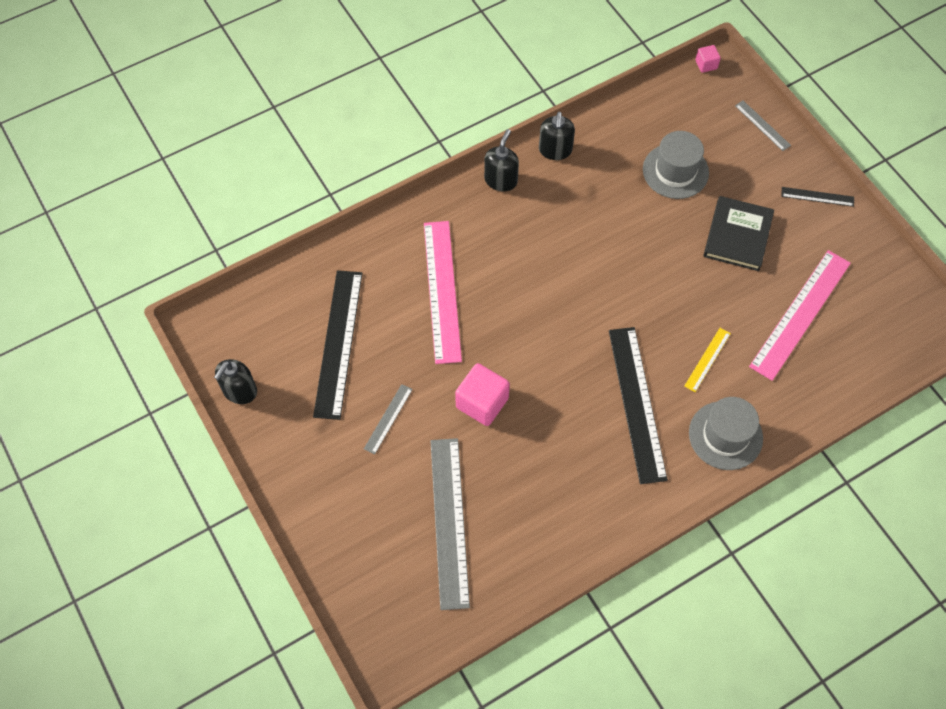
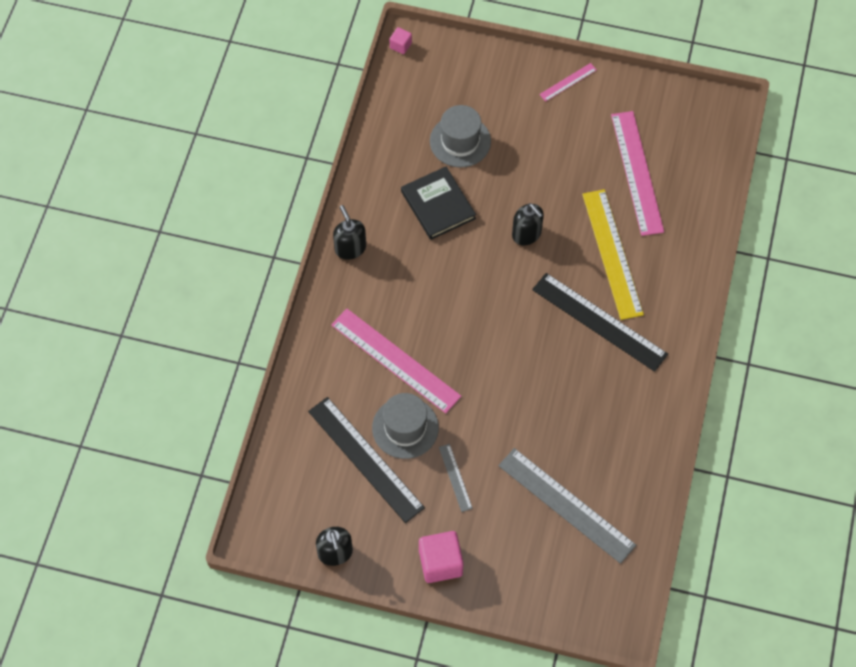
camera: 45 degrees left, 0 degrees up
pink cube [455,363,510,426] -> pink cube moved to [419,531,464,583]
black soap dispenser [539,112,575,160] -> black soap dispenser moved to [512,203,544,245]
yellow ruler [684,328,731,392] -> yellow ruler [582,189,644,320], size x2.15
grey hat [689,397,763,470] -> grey hat moved to [372,393,439,459]
black book [703,196,774,271] -> black book moved to [401,167,476,240]
grey ruler [735,101,791,151] -> none
black ruler [781,187,854,207] -> pink ruler [539,63,597,102]

